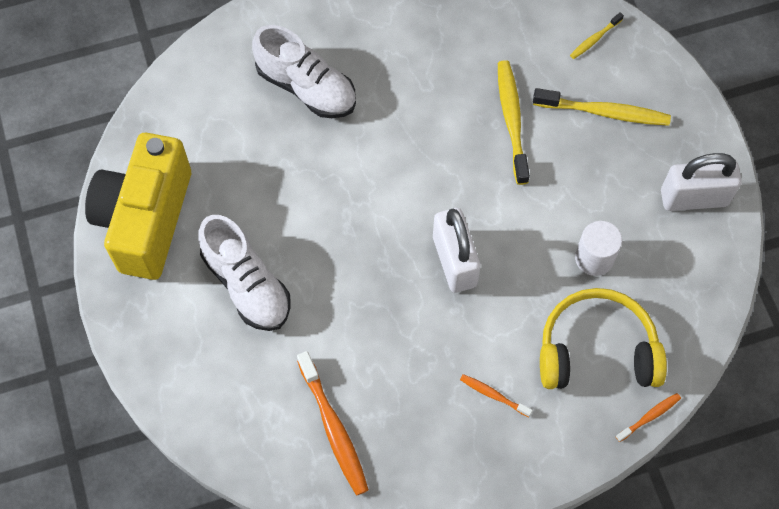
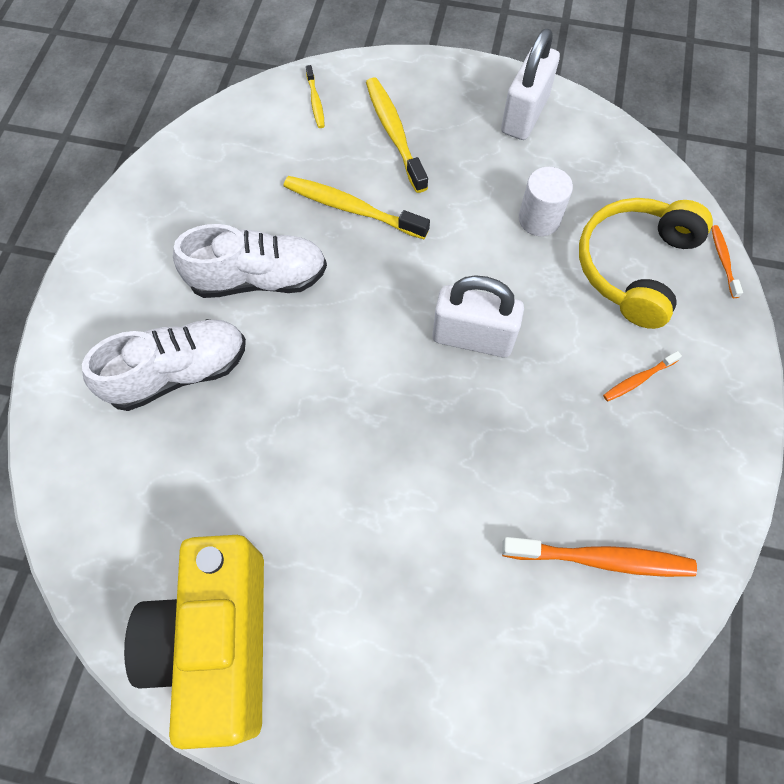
camera: 60 degrees left, 0 degrees up
yellow camera [85,133,191,280] -> yellow camera turned 45 degrees clockwise [124,535,264,749]
white shoe [198,215,291,331] -> white shoe moved to [173,224,327,298]
yellow toothbrush [533,88,671,126] -> yellow toothbrush turned 60 degrees counterclockwise [366,77,428,193]

